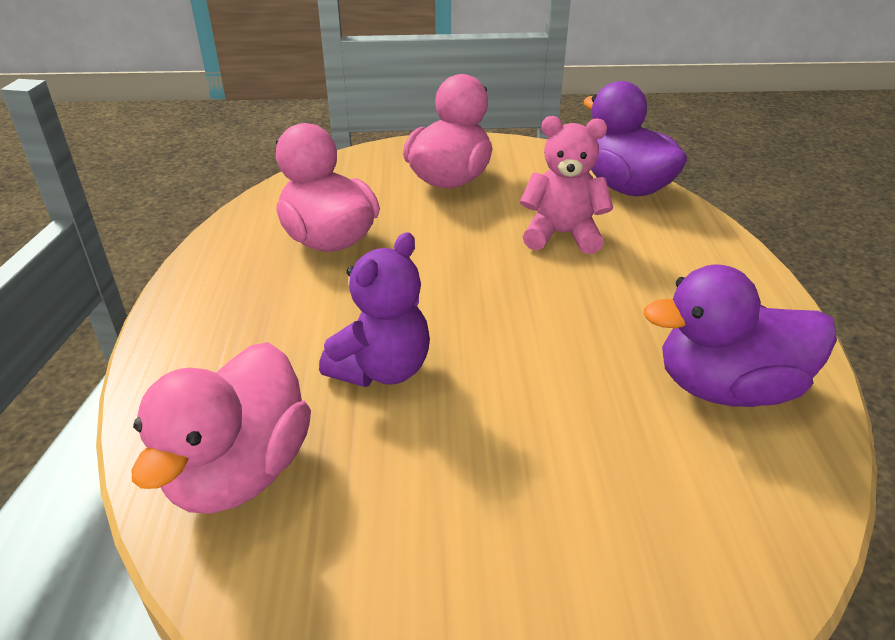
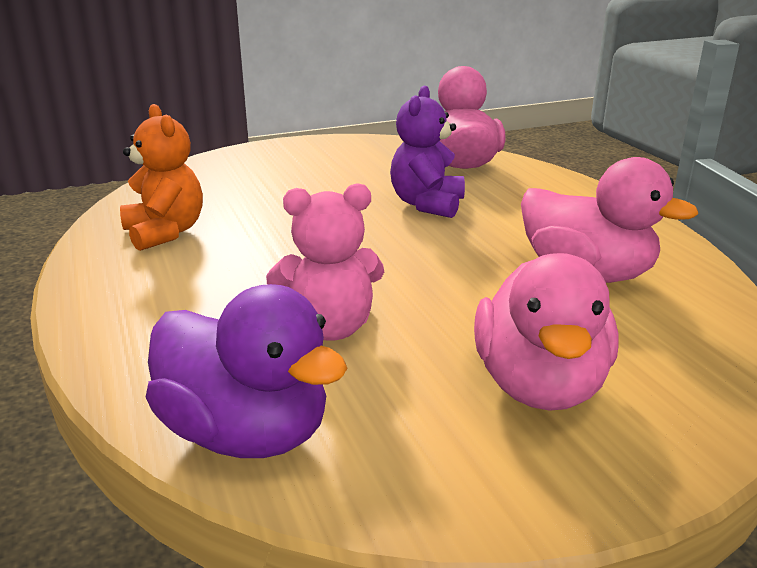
camera: 160 degrees right, 10 degrees down
purple duck [644,264,837,407] -> orange teddy bear [120,104,203,251]

